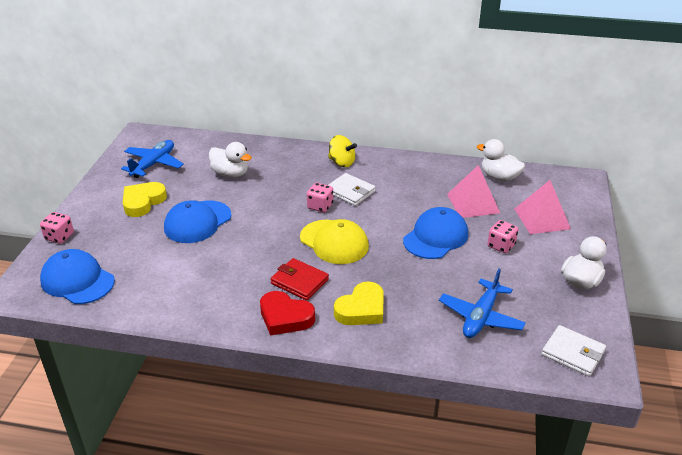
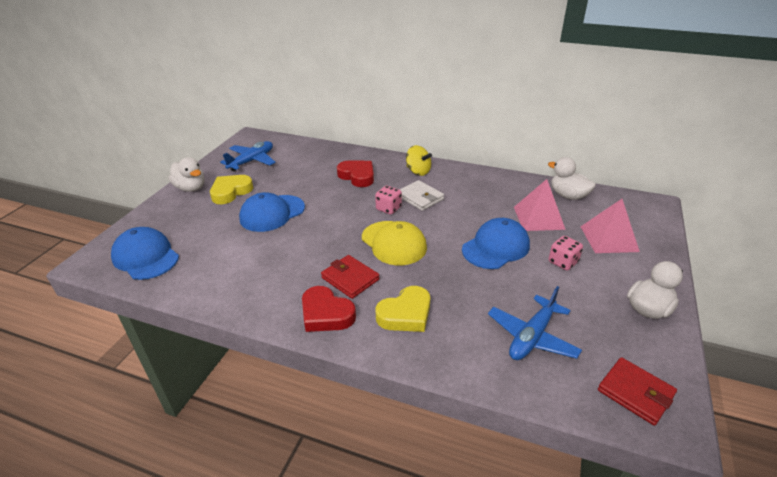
camera: 10 degrees right, 0 degrees up
pink dice [40,212,74,244] -> none
white duck [209,142,252,178] -> white duck moved to [169,157,205,192]
white wallet [542,325,606,377] -> red wallet [598,357,677,426]
none -> red heart [337,161,374,187]

